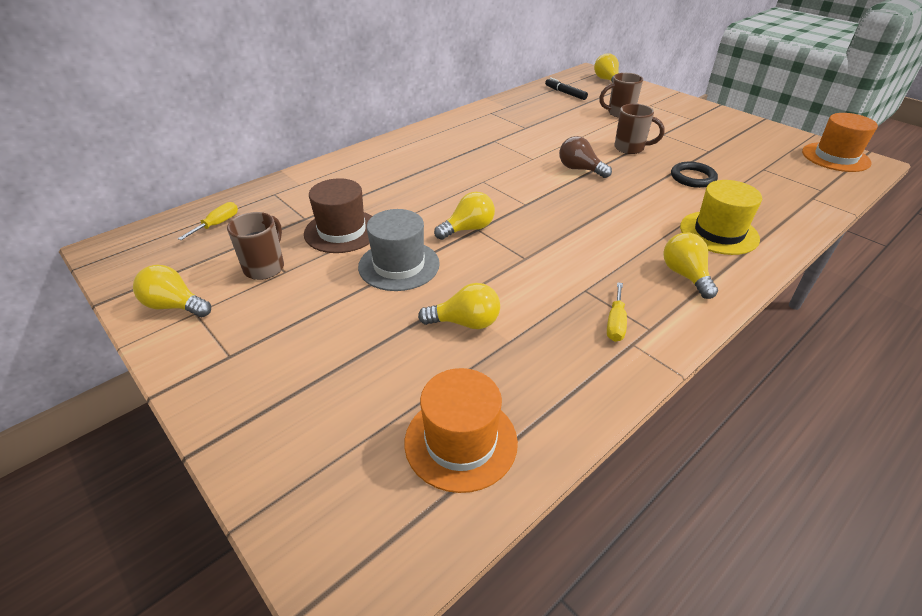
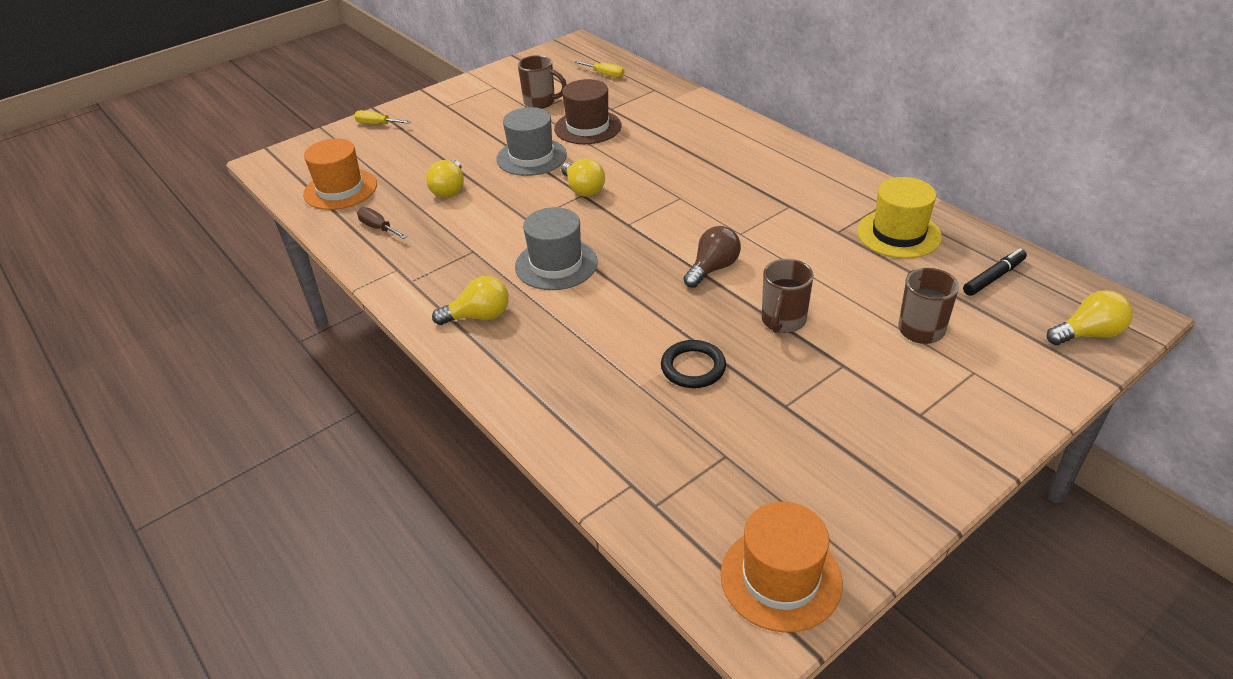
camera: 95 degrees right, 0 degrees up
yellow light bulb [133,265,211,317] -> none
yellow screwdriver [607,282,627,342] -> yellow screwdriver moved to [354,110,411,125]
yellow hat [680,180,762,255] -> yellow hat moved to [857,177,942,258]
none -> brown screwdriver [357,207,407,239]
none -> grey hat [515,207,598,290]

